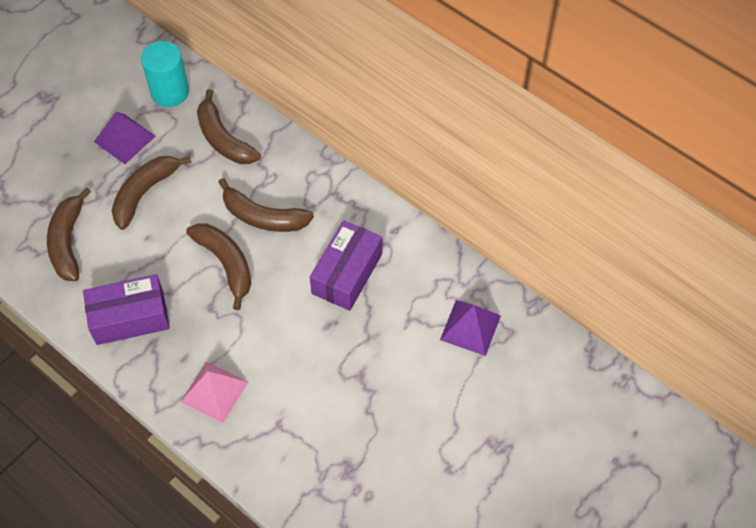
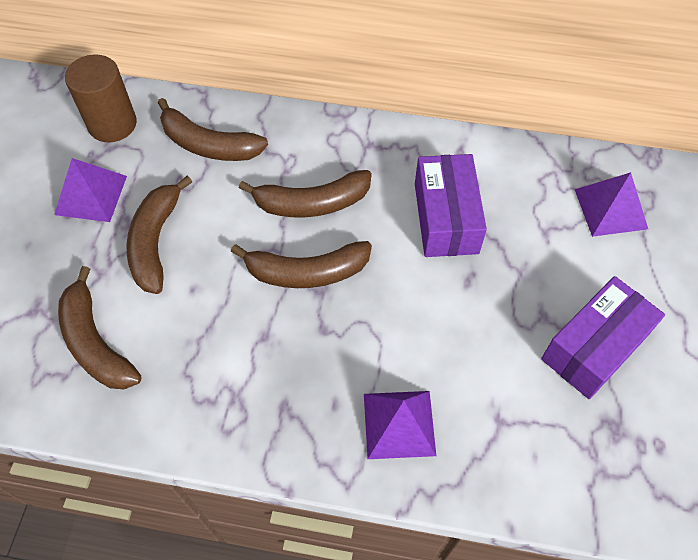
camera: 30 degrees left, 0 degrees up
purple box [83,274,170,345] -> purple box moved to [541,276,665,399]
turquoise cylinder [141,41,189,107] -> brown cylinder [65,55,137,142]
pink pyramid [181,361,248,423] -> purple pyramid [364,391,436,459]
brown banana [186,223,251,310] -> brown banana turned 150 degrees clockwise [231,241,372,288]

